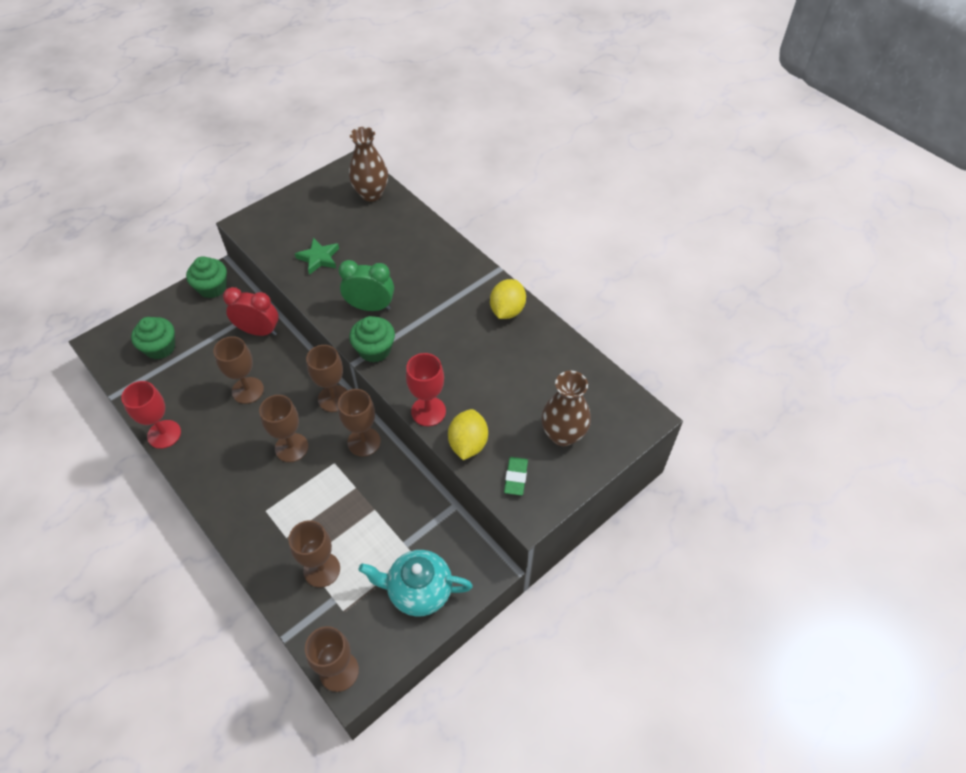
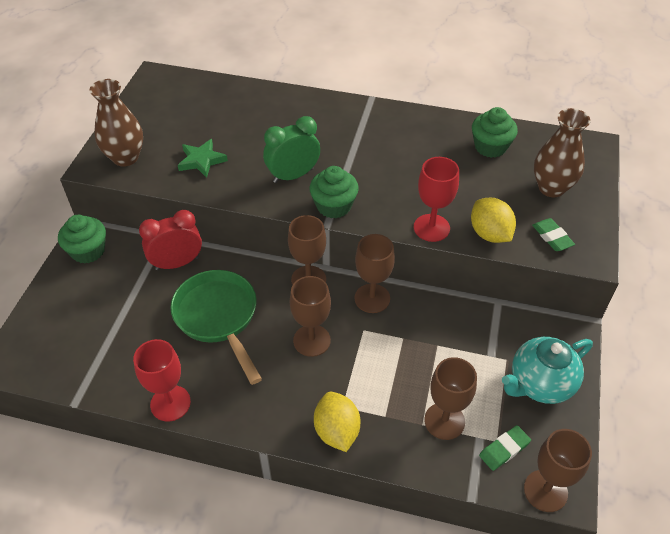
camera: 35 degrees left, 5 degrees down
green cupcake [131,317,175,360] -> green cupcake moved to [472,107,518,158]
brown goblet [214,336,264,404] -> green pan [170,270,262,385]
brown vase [349,127,388,202] -> brown vase moved to [89,79,143,167]
yellow lemon [490,279,526,319] -> yellow lemon moved to [314,392,361,452]
none -> green eraser [479,425,531,471]

